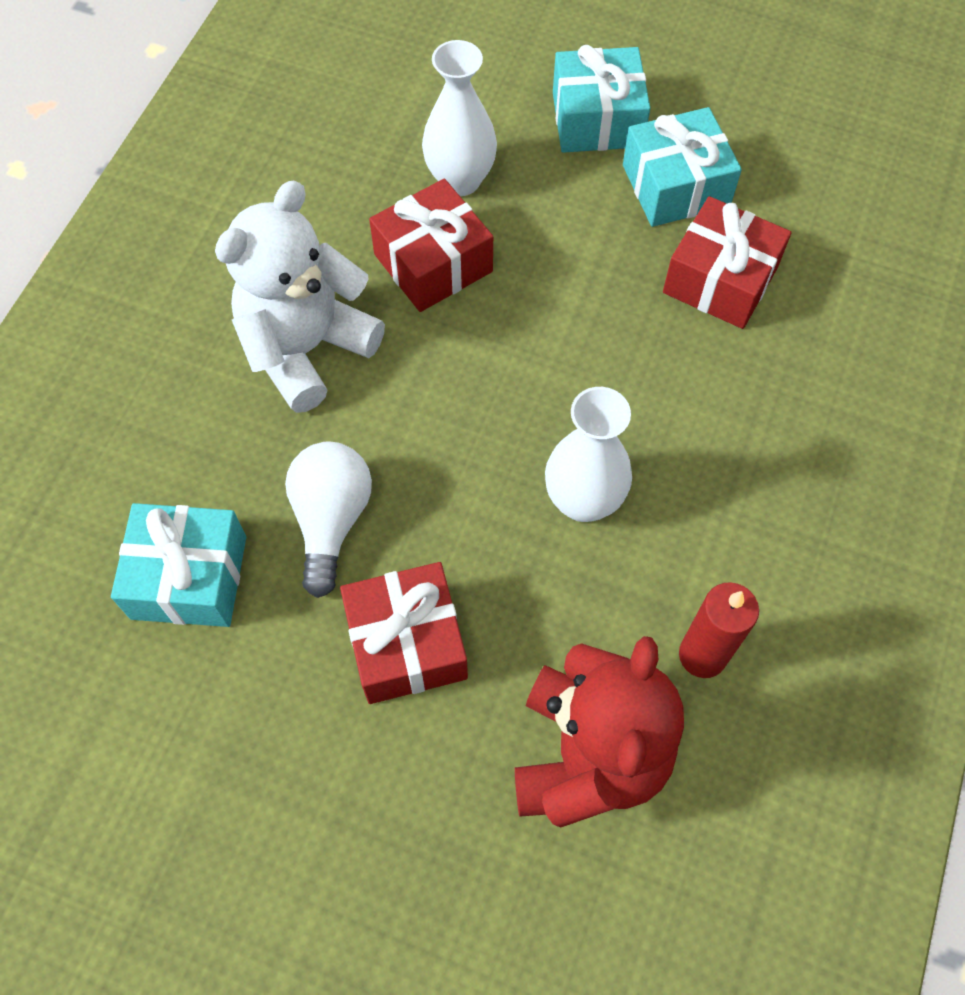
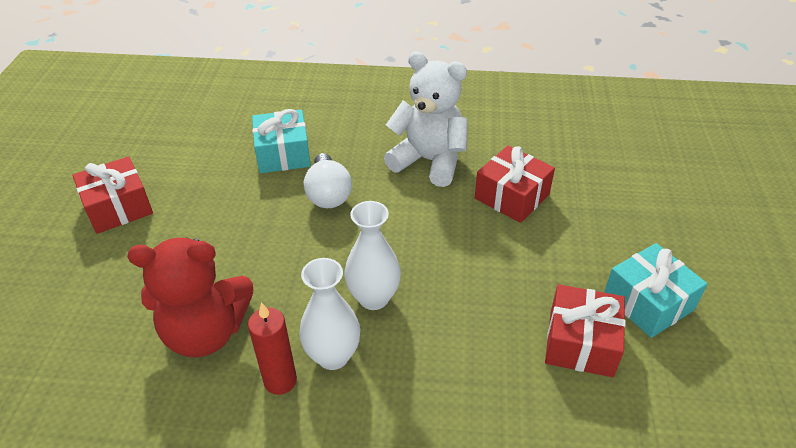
camera: 75 degrees right, 20 degrees down
white light bulb [285,442,372,598] -> white light bulb turned 90 degrees clockwise [304,153,352,208]
red gift [340,562,468,704] -> red gift moved to [72,156,153,234]
white vase [422,40,497,196] -> white vase moved to [299,258,360,370]
turquoise gift [553,45,650,153] -> none

